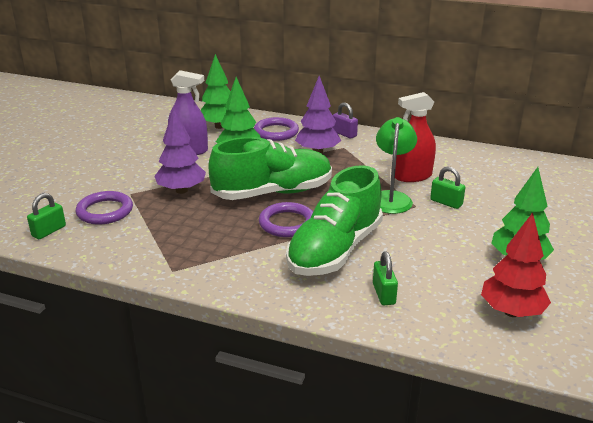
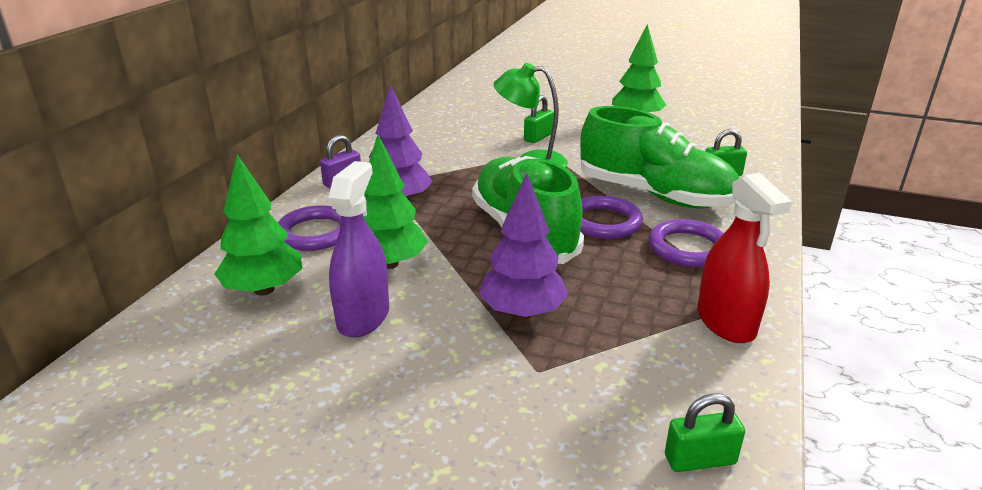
camera: 90 degrees left, 0 degrees up
green padlock [27,193,66,239] -> green padlock turned 45 degrees counterclockwise [665,393,745,472]
purple ring [76,191,133,225] -> purple ring moved to [648,219,724,267]
red spray bottle [395,92,436,182] -> red spray bottle moved to [697,173,792,343]
red tree [481,212,551,317] -> none

